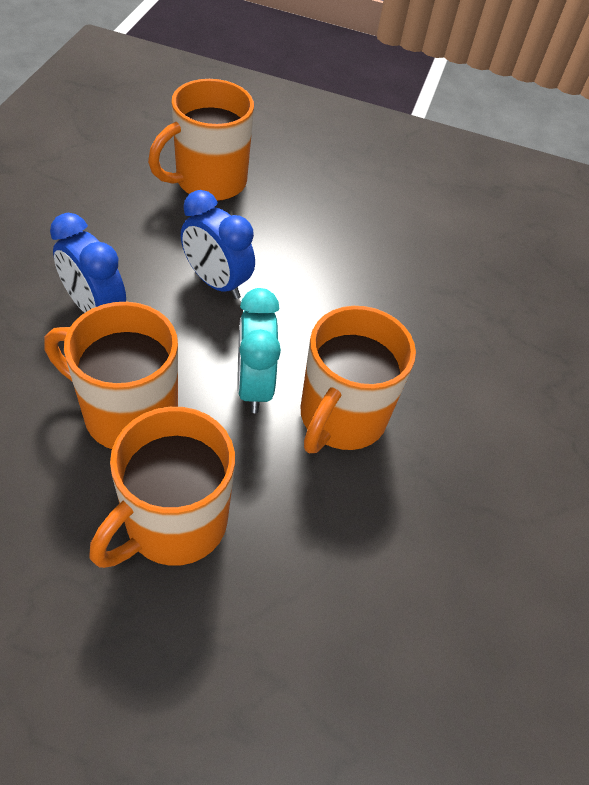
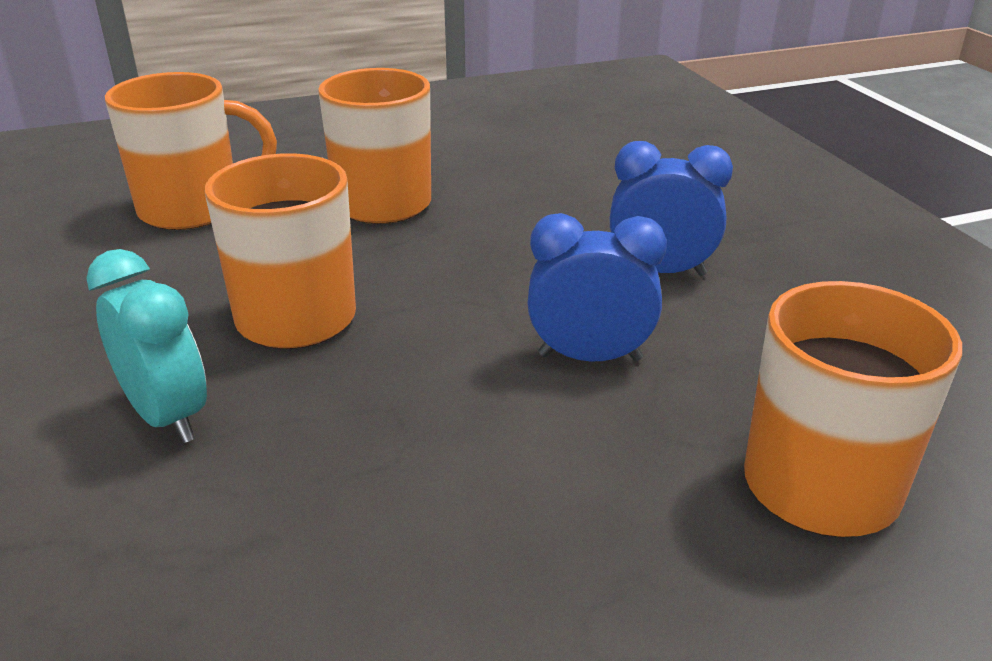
camera: 150 degrees right, 20 degrees down
orange mug [44,302,178,449] -> orange mug moved to [105,72,277,230]
turquoise clock [237,288,281,413] -> turquoise clock moved to [86,249,207,443]

